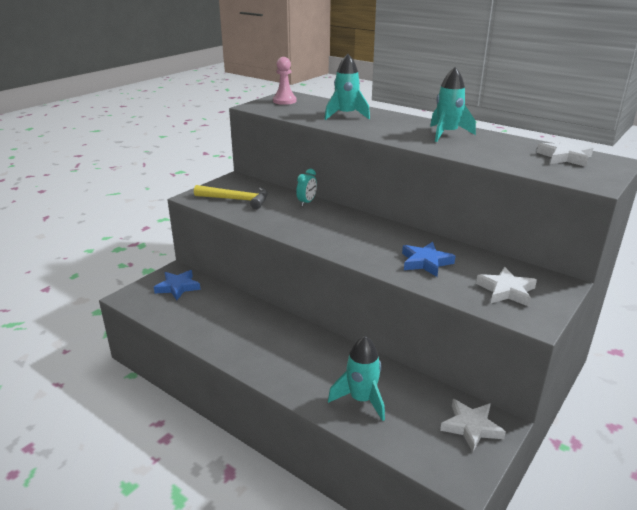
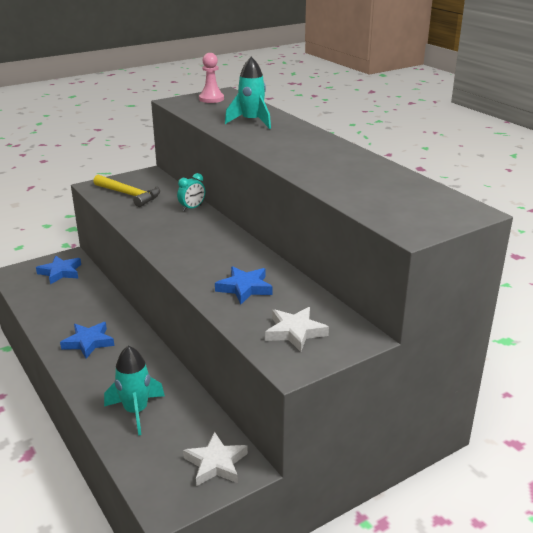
camera: 20 degrees right, 0 degrees up
turquoise rocket [430,67,476,142] -> none
white star [537,139,593,167] -> none
none -> blue star [60,322,114,359]

